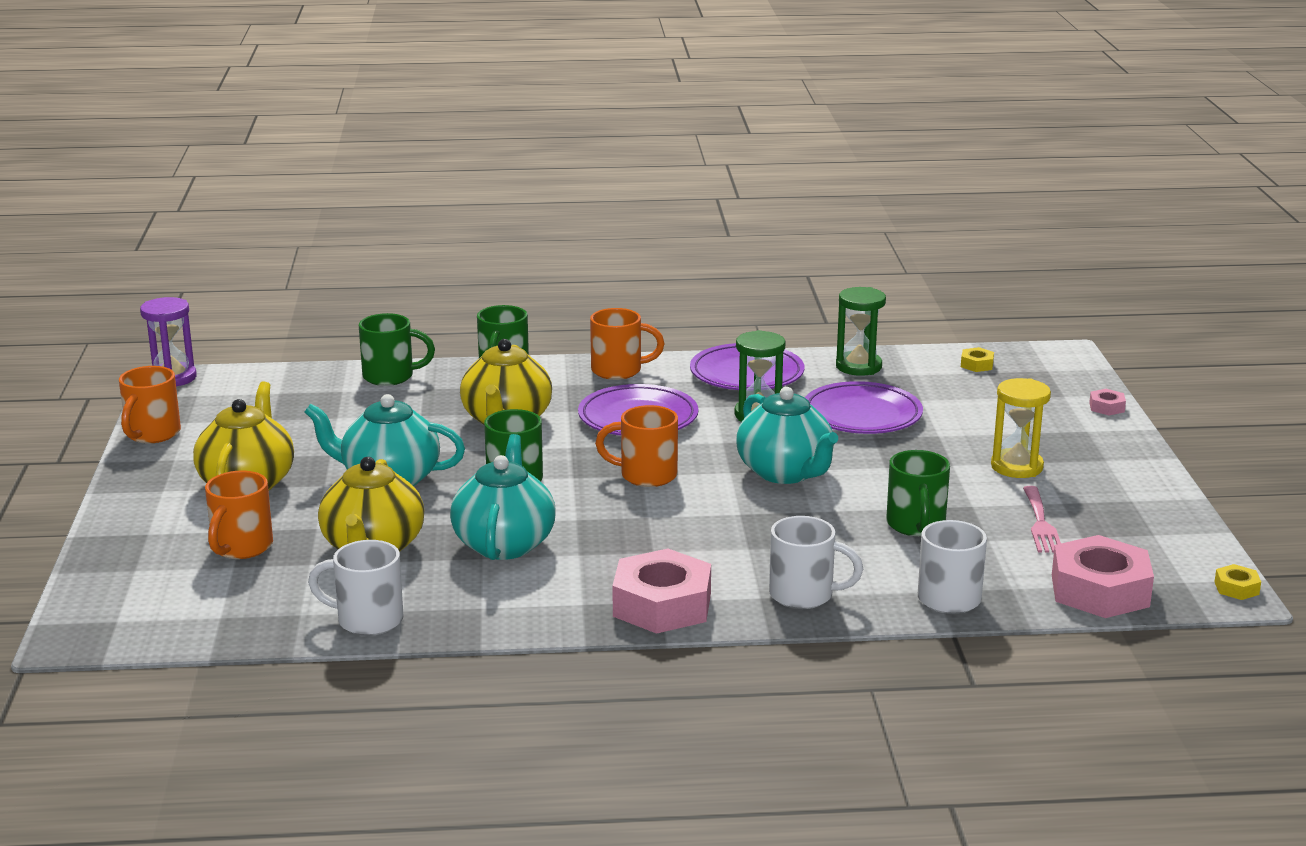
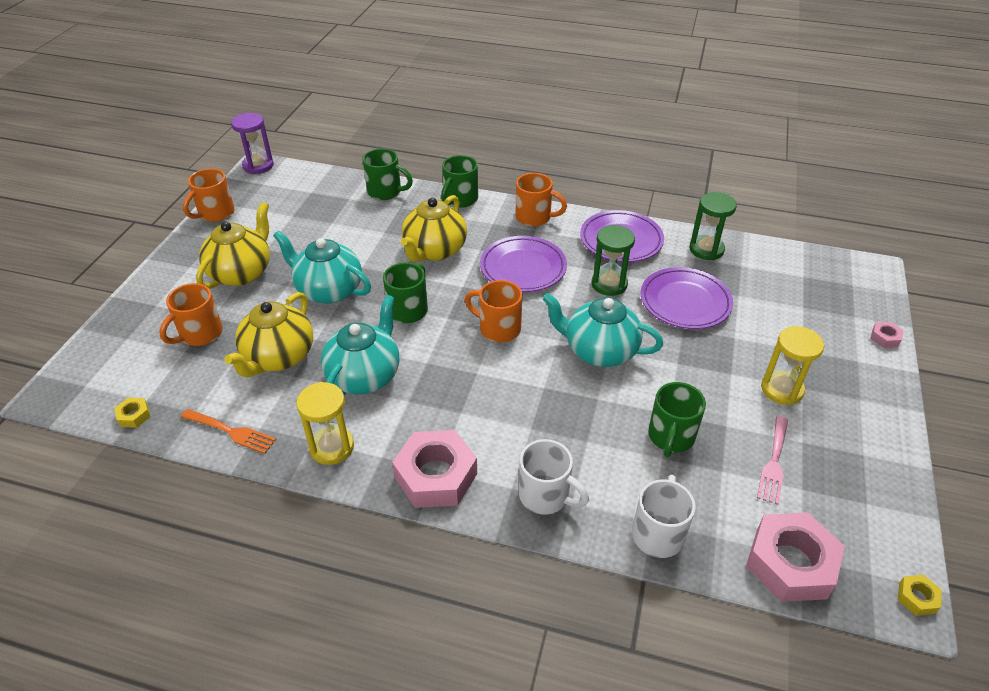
camera: 20 degrees right, 20 degrees up
white mug [308,540,404,636] -> orange fork [181,409,276,454]
turquoise teapot [736,387,838,484] -> turquoise teapot turned 120 degrees clockwise [542,293,663,367]
yellow nut [961,347,994,372] -> yellow nut moved to [114,398,151,428]
none -> yellow hourglass [296,382,354,465]

